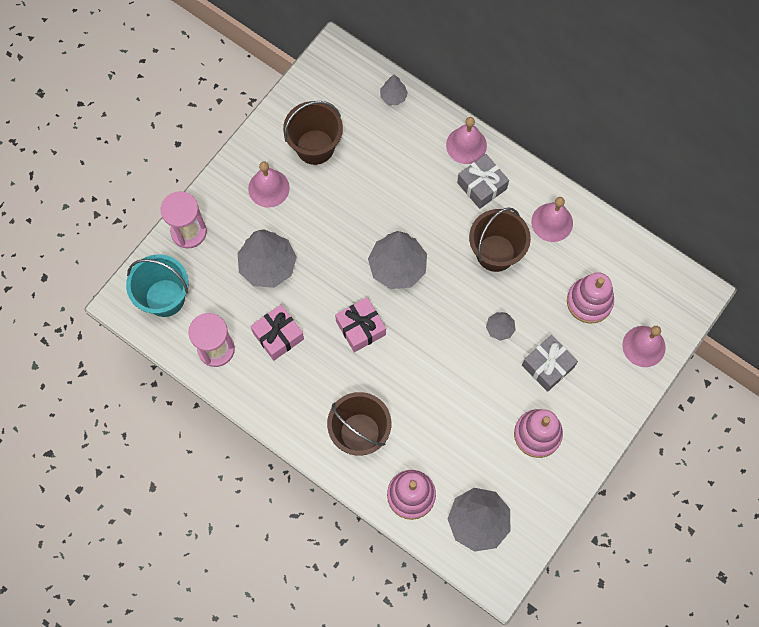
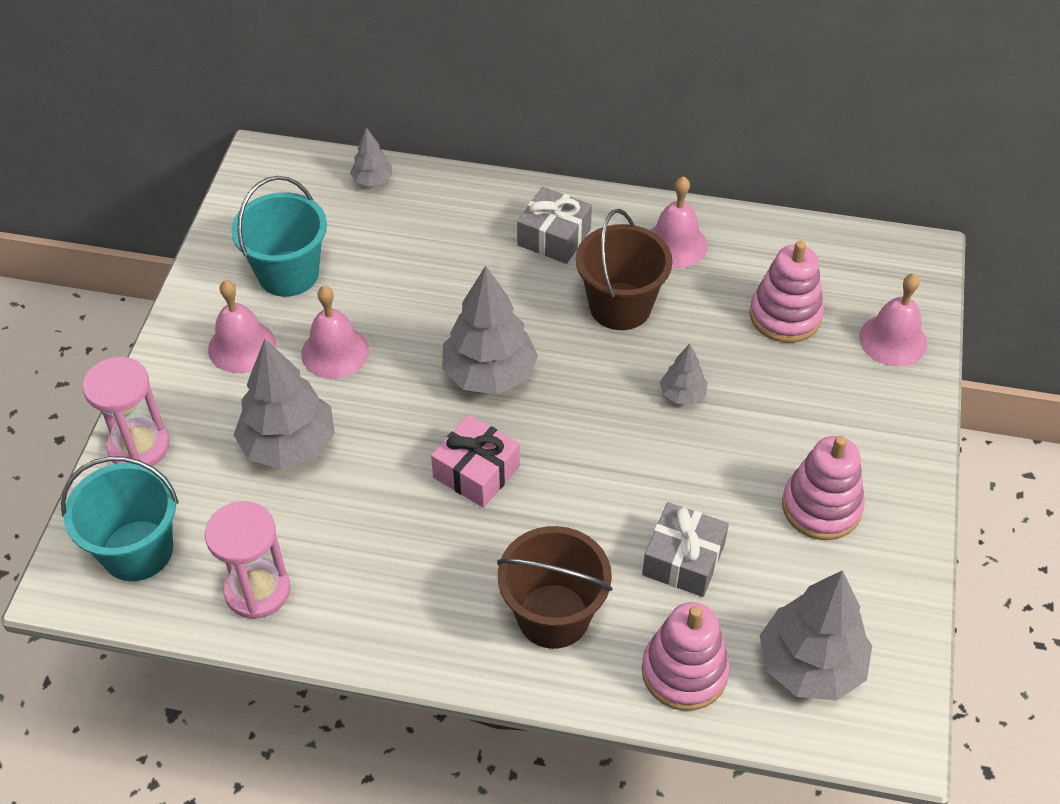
camera: 25 degrees left, 20 degrees down
pink gift [250,305,304,361] -> none
brown bucket [283,101,343,165] -> turquoise bucket [231,176,327,297]
pink bell [446,117,487,164] -> pink bell moved to [301,286,369,379]
grey gift [522,335,578,392] -> grey gift moved to [642,502,729,597]

